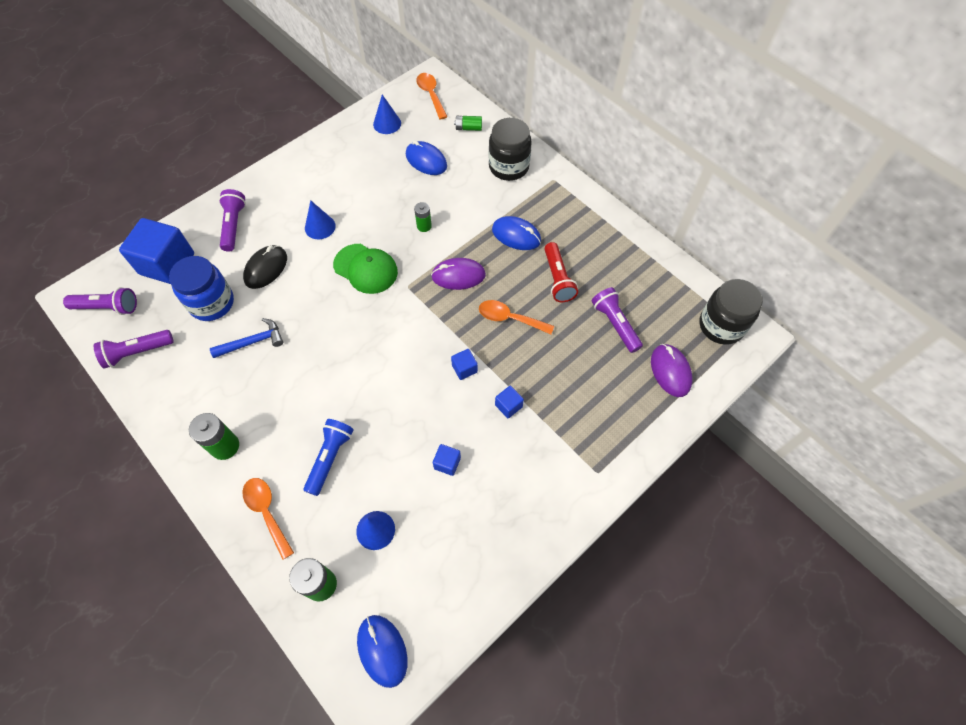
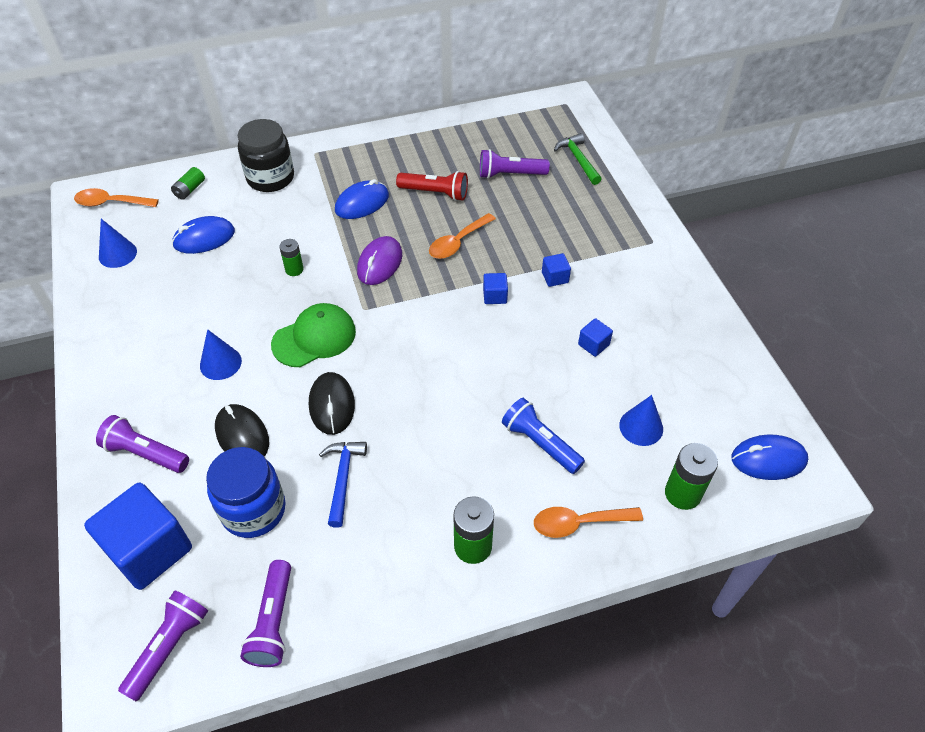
camera: 65 degrees left, 10 degrees down
purple mouse [651,344,693,397] -> green hammer [554,133,602,185]
black jar [699,279,763,345] -> none
none -> black mouse [309,372,355,435]

